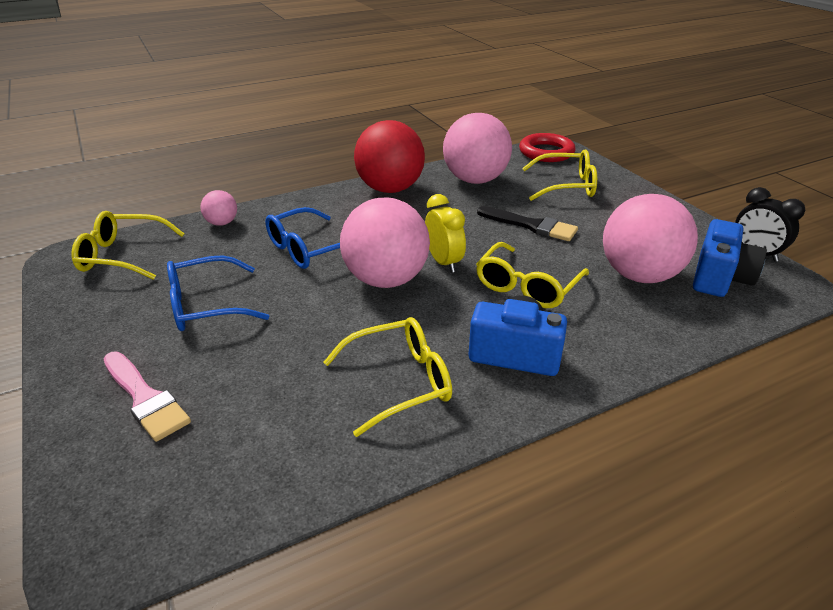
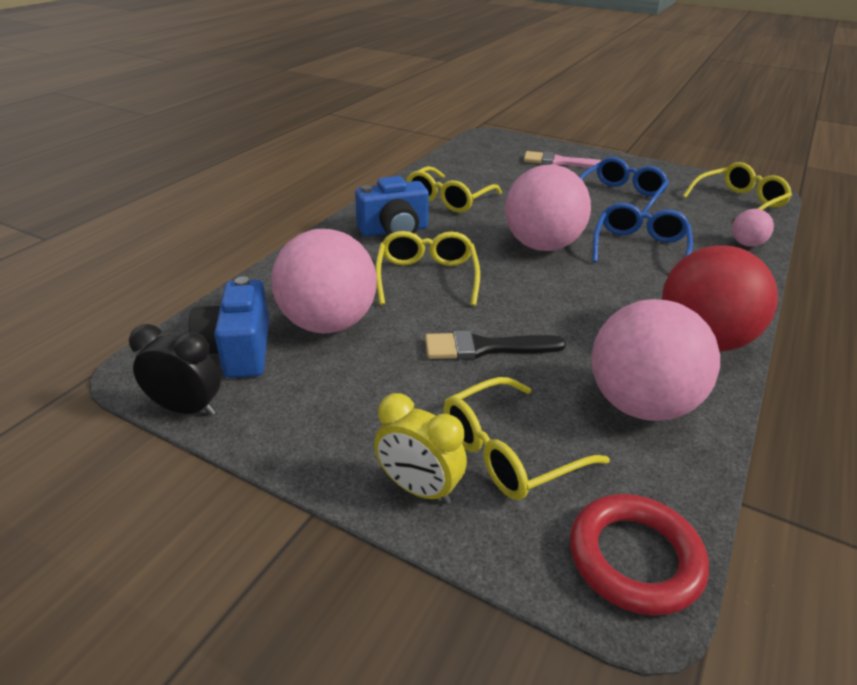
camera: 145 degrees right, 0 degrees up
yellow clock [425,194,466,273] -> yellow clock moved to [374,393,467,504]

